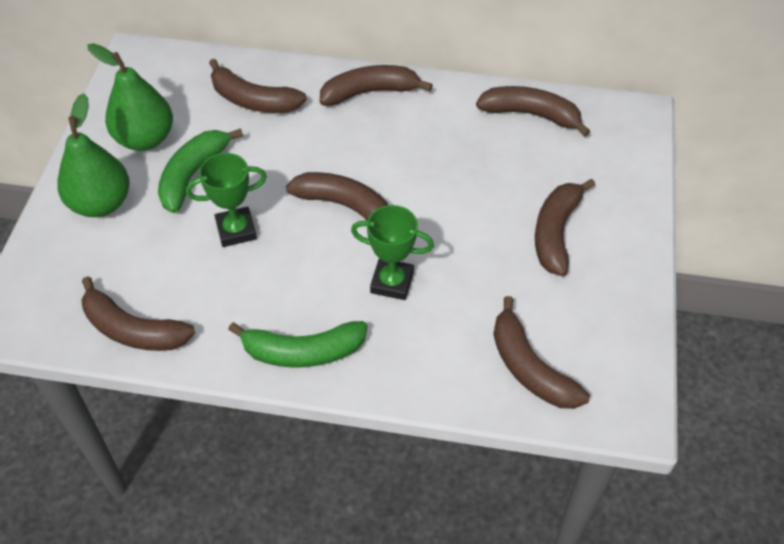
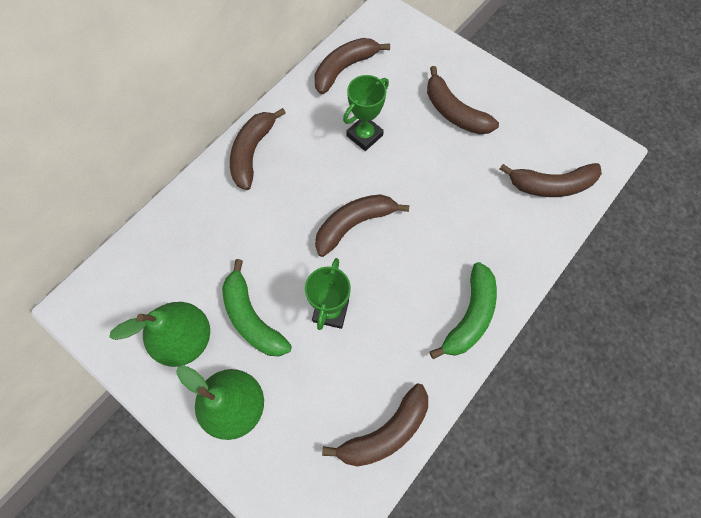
camera: 60 degrees left, 15 degrees up
brown banana [209,59,307,113] -> none
green trophy [351,205,434,300] -> green trophy moved to [343,75,389,151]

